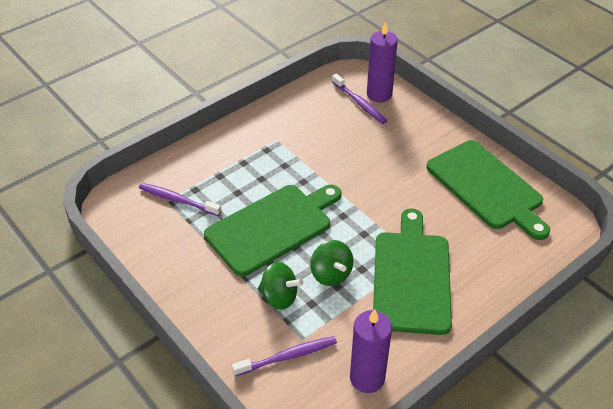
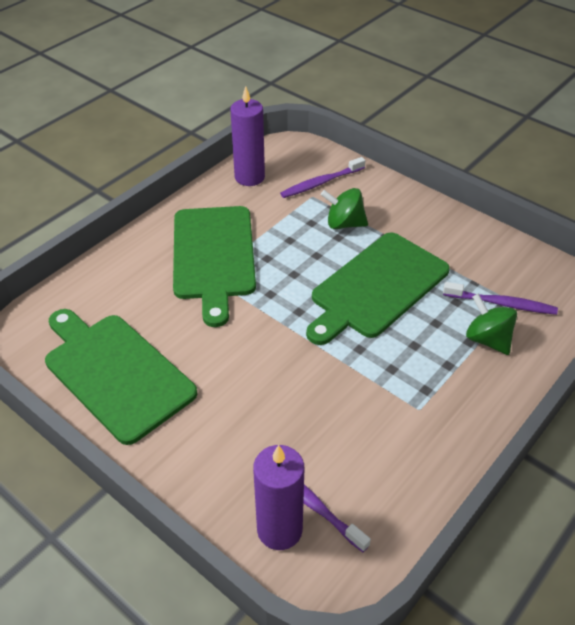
camera: 170 degrees right, 0 degrees up
green spinning top [310,240,353,286] -> green spinning top moved to [466,294,517,355]

